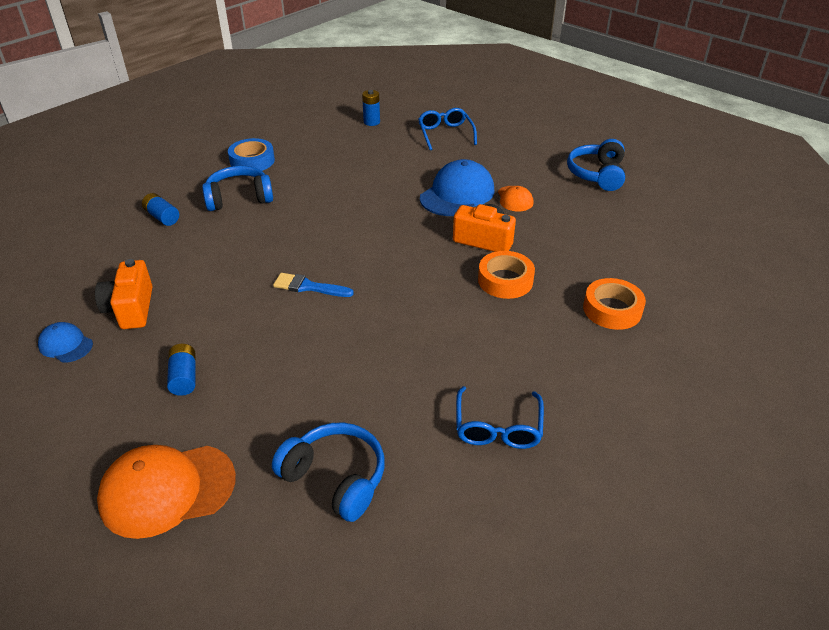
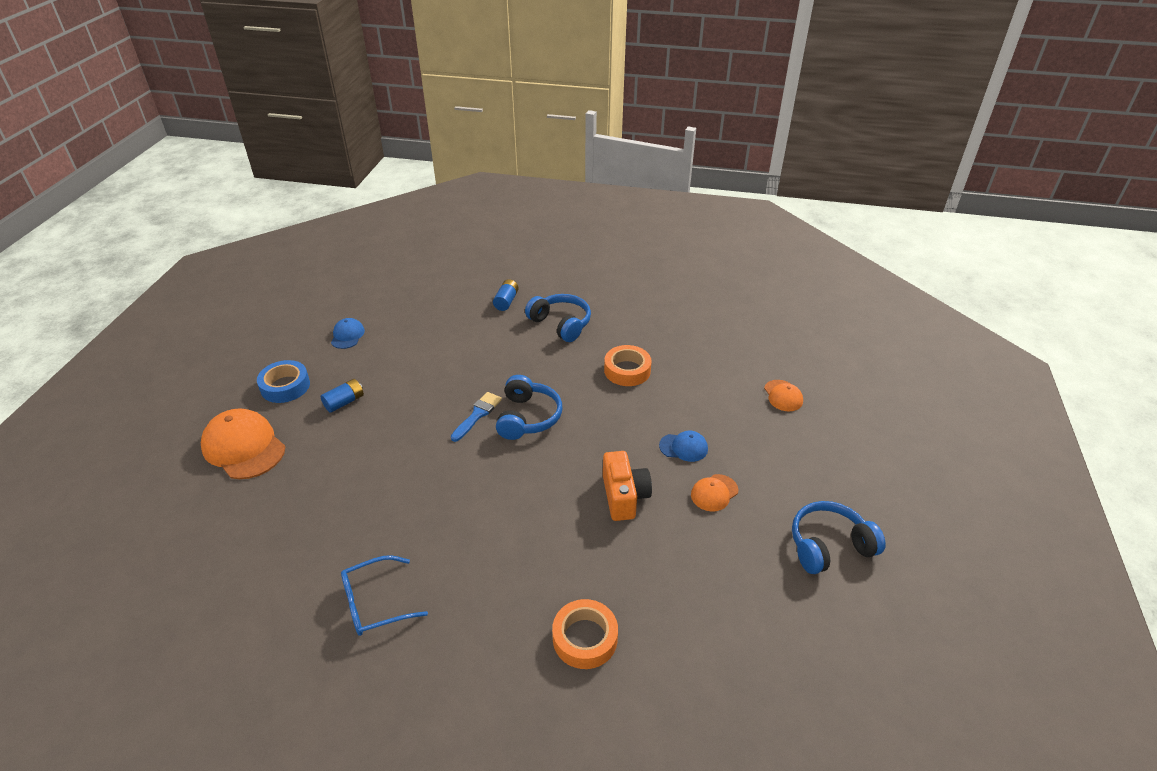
camera: 60 degrees right, 0 degrees up
orange camera [95,259,153,329] -> none
blue tape [228,138,275,171] -> blue tape moved to [257,360,310,403]
blue headphones [272,422,385,522] -> blue headphones moved to [496,375,562,440]
blue brush [273,273,354,297] -> blue brush turned 45 degrees clockwise [451,392,502,442]
blue battery [362,90,380,126] -> none
blue glasses [418,108,477,150] -> orange cap [764,380,803,411]
blue cap [420,159,495,216] -> blue cap [659,431,708,462], size x0.52
orange tape [478,251,535,299] -> orange tape moved to [604,345,652,386]

